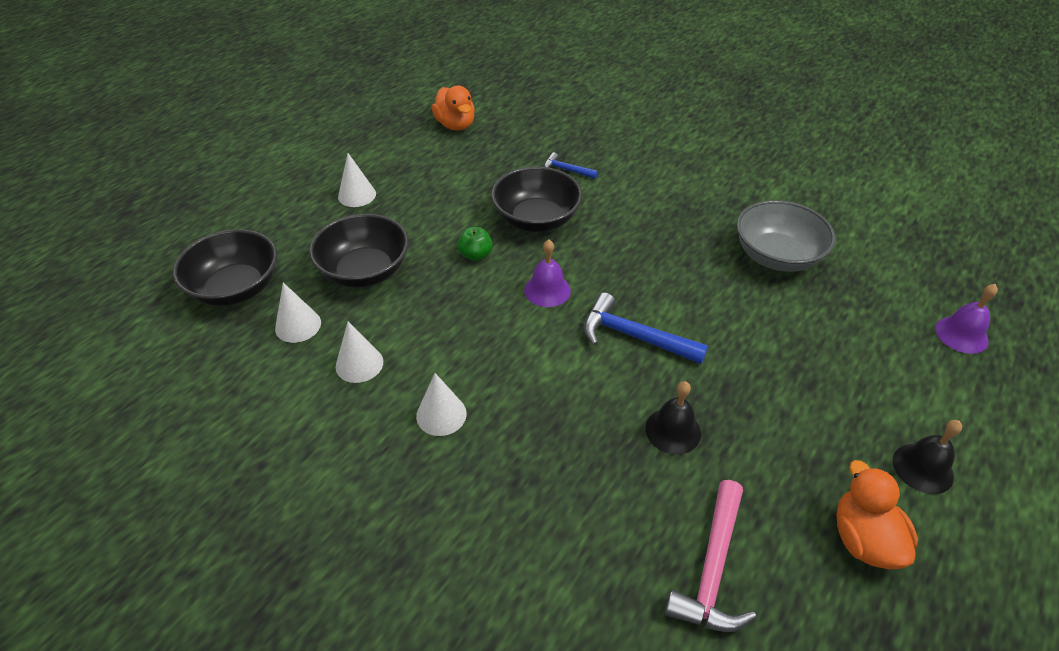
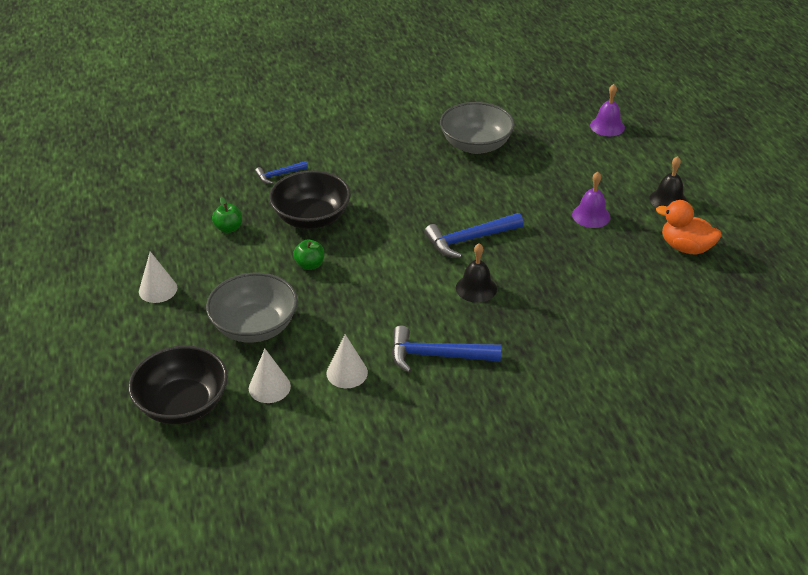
camera: 50 degrees left, 5 degrees down
black bowl [309,214,409,288] -> grey bowl [206,273,298,343]
white cone [416,373,467,436] -> blue hammer [392,325,501,373]
orange duck [432,86,475,131] -> none
purple bell [524,239,571,307] -> purple bell moved to [572,172,611,228]
black bell [645,381,701,455] -> black bell moved to [456,243,497,303]
pink hammer [664,480,756,632] -> none
none -> green apple [212,197,242,233]

